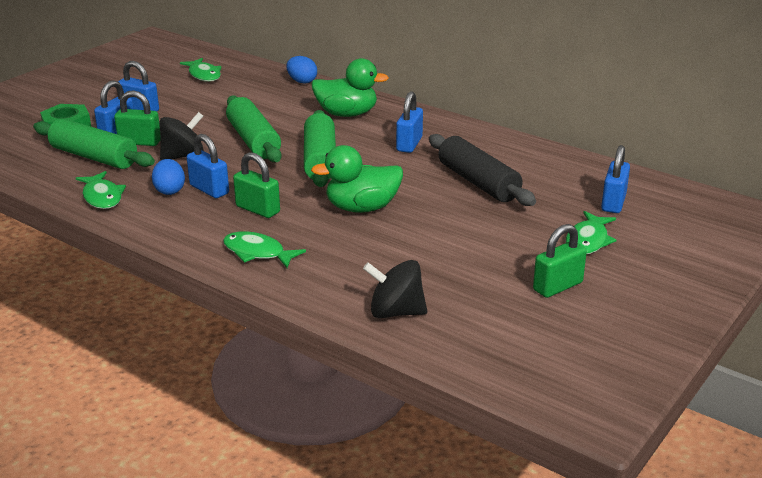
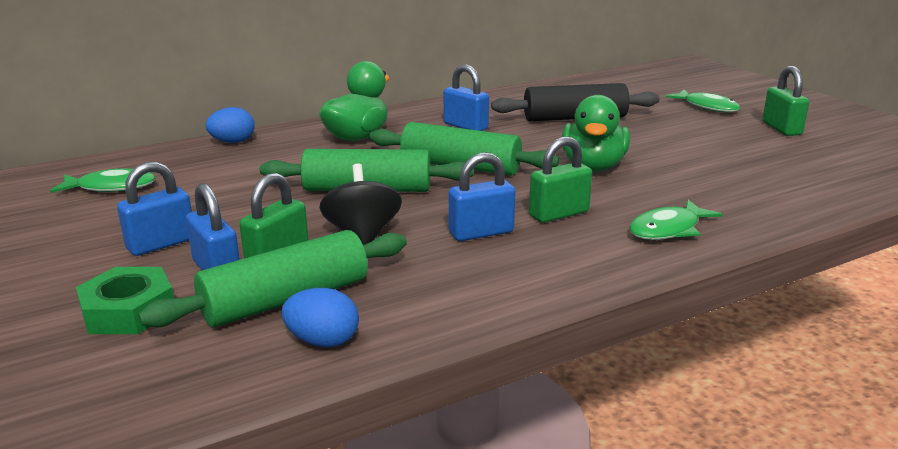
camera: 65 degrees left, 5 degrees down
green fish [76,171,126,209] -> none
blue egg [152,159,185,195] -> blue egg moved to [281,288,359,347]
black spinning top [363,260,427,318] -> none
blue padlock [601,145,630,213] -> none

